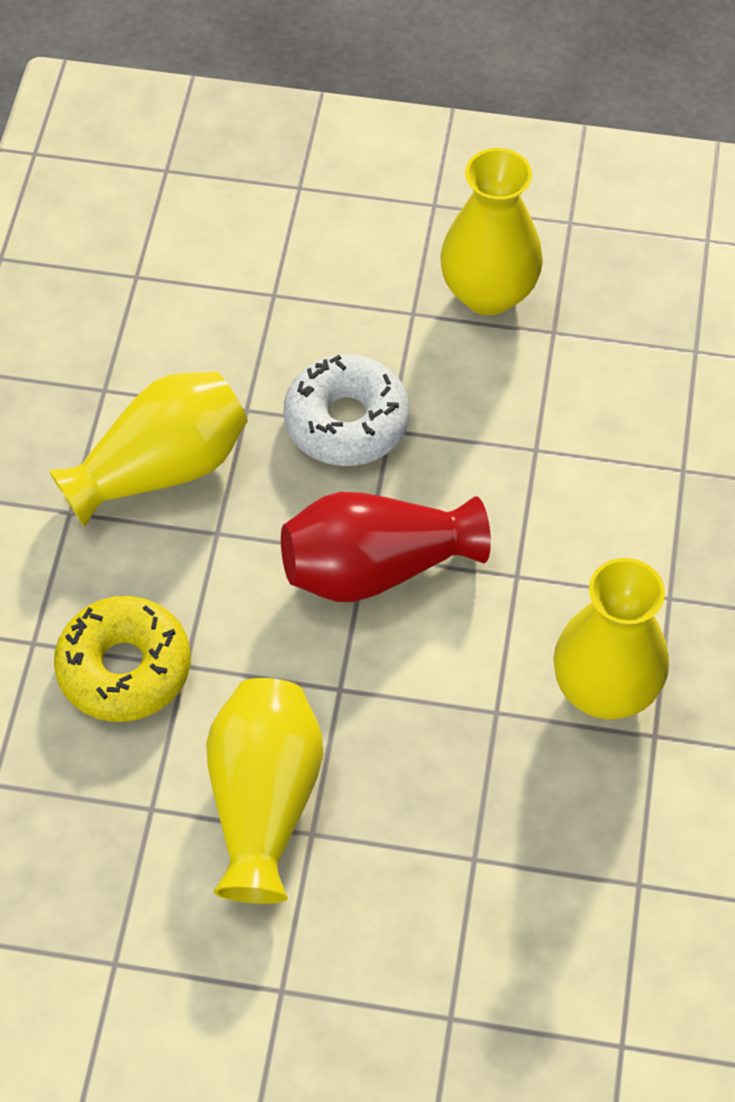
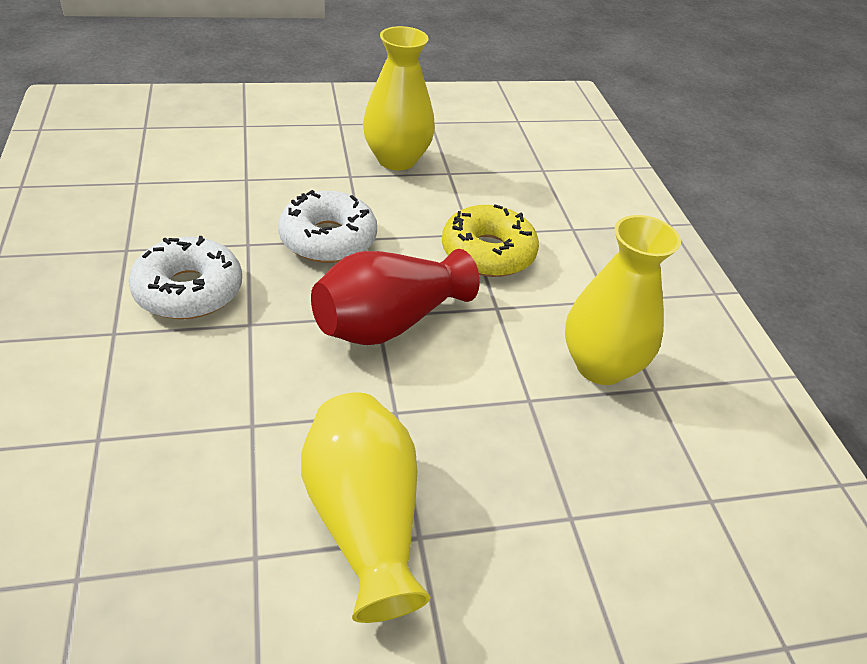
camera: 25 degrees left, 15 degrees down
yellow vase [49,372,248,527] -> white donut [129,236,242,319]
yellow donut [54,596,190,722] -> yellow donut moved to [442,204,539,277]

